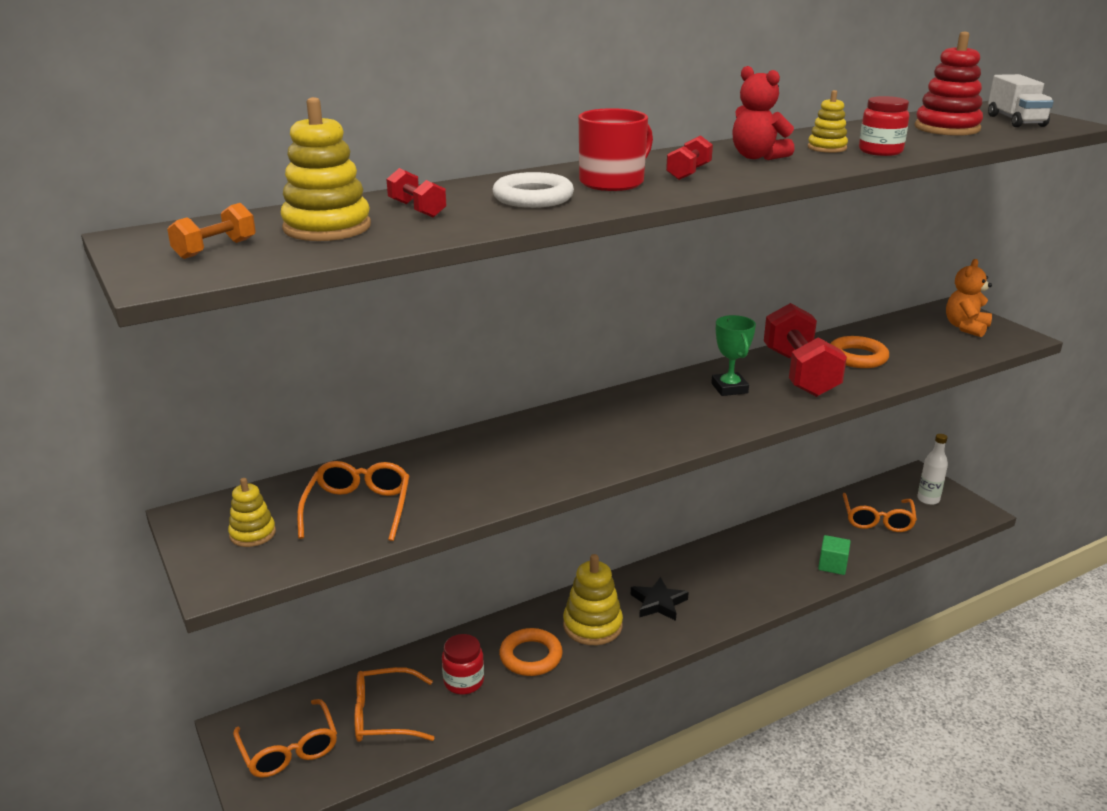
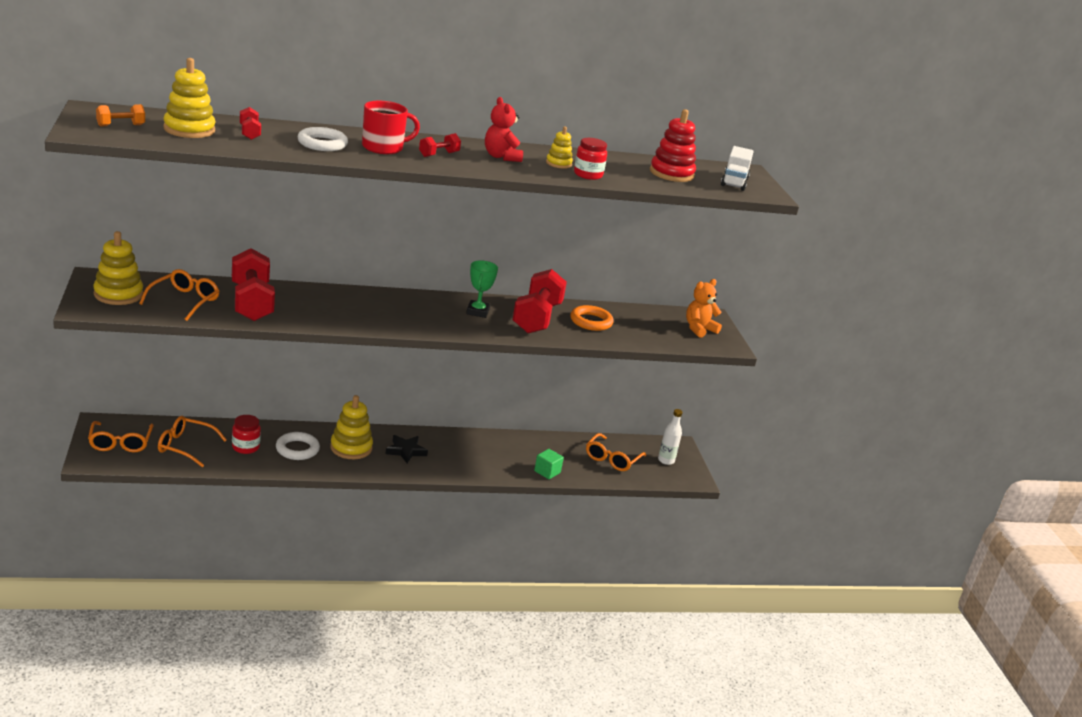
camera: 15 degrees right, 0 degrees up
yellow stacking toy [228,478,276,547] -> yellow stacking toy [93,231,143,305], size x1.75
orange ring [499,628,563,676] -> white ring [276,432,320,460]
none -> red dumbbell [232,248,275,321]

